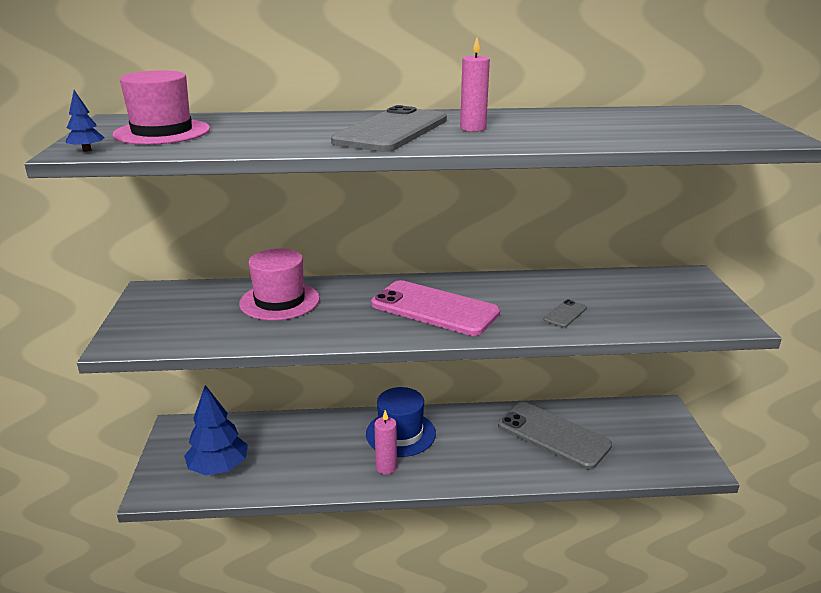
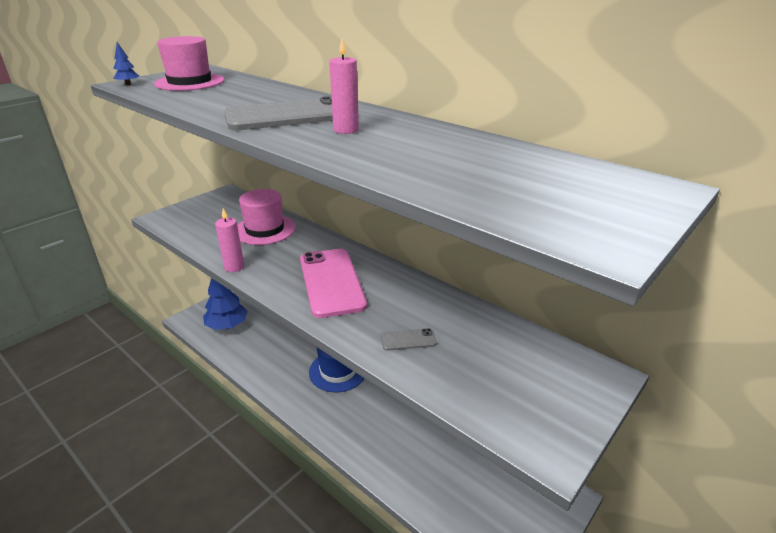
camera: 45 degrees right, 5 degrees up
pink candle [374,410,397,475] -> pink candle moved to [215,209,244,272]
grey phone [498,402,612,470] -> none

